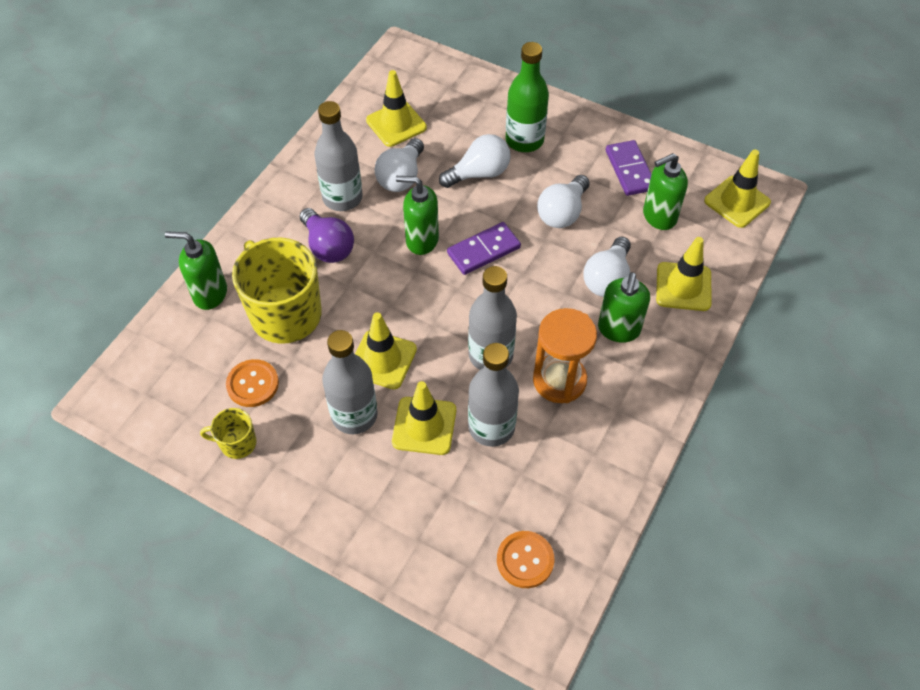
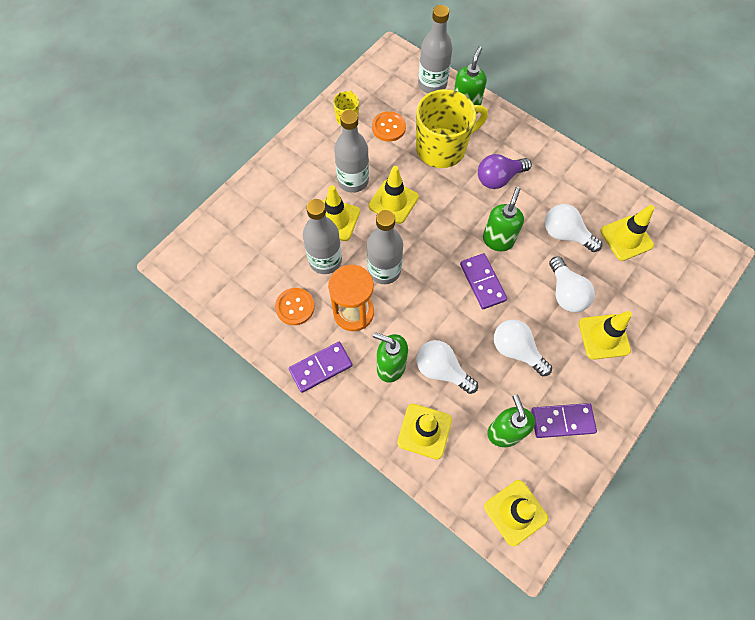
camera: 100 degrees right, 10 degrees up
grey bottle [314,101,363,211] -> grey bottle moved to [418,5,452,93]
orange button [497,531,554,588] -> orange button moved to [275,288,315,325]
green bottle [506,42,549,152] -> yellow traffic cone [579,311,632,360]
none -> purple domino [289,342,353,393]

